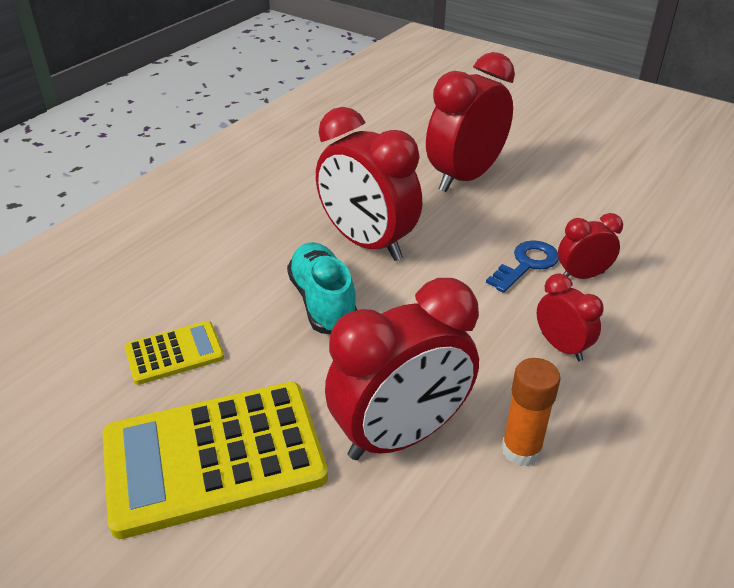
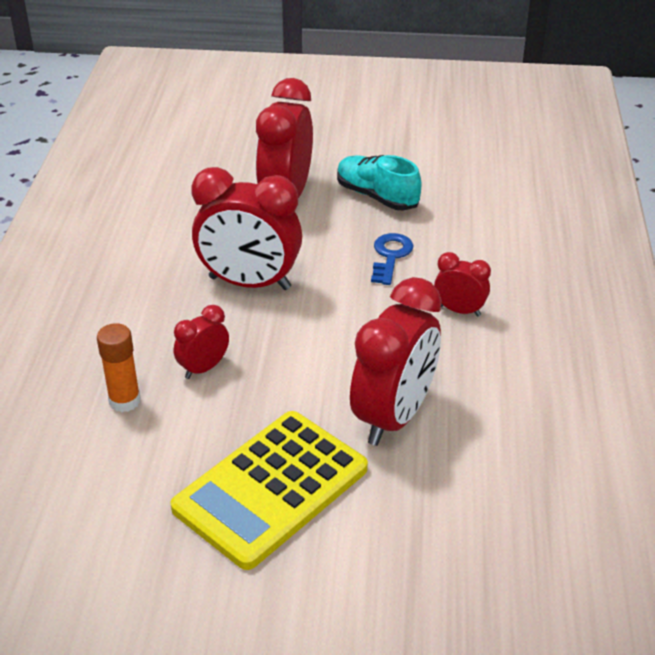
camera: 30 degrees left, 0 degrees up
yellow calculator [125,321,224,385] -> none
turquoise shoe [287,242,357,334] -> turquoise shoe moved to [337,155,421,211]
orange glue stick [502,358,561,466] -> orange glue stick moved to [97,323,141,412]
red clock [558,213,623,279] -> red clock moved to [174,305,229,379]

